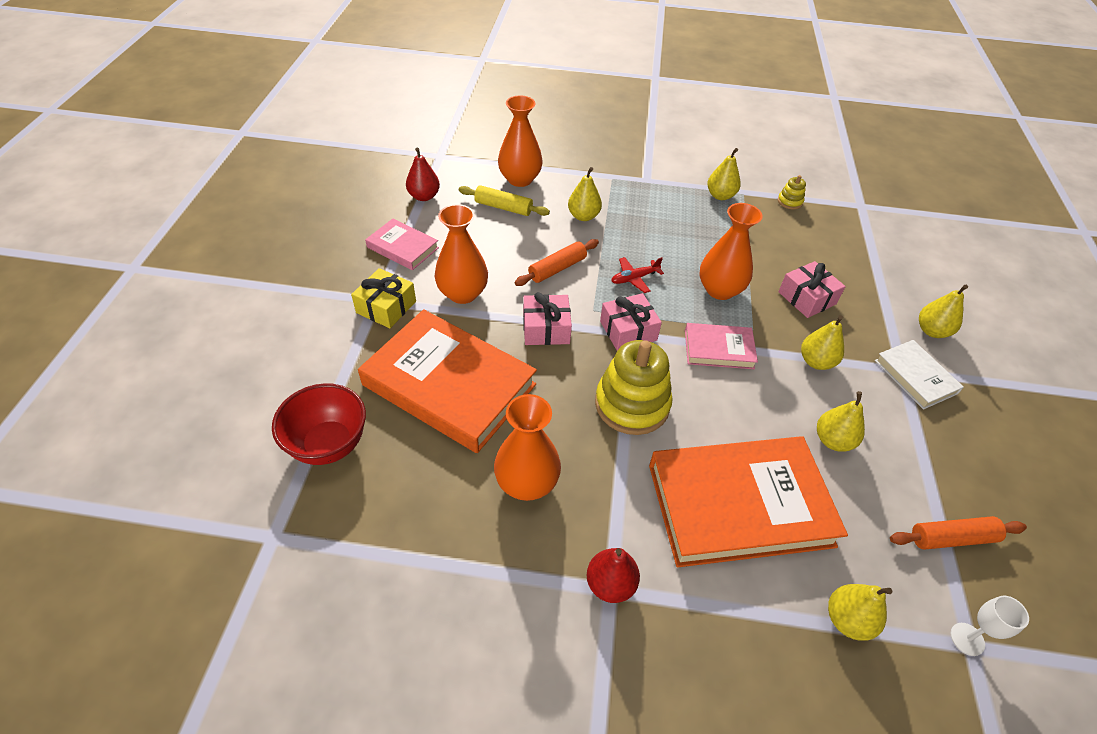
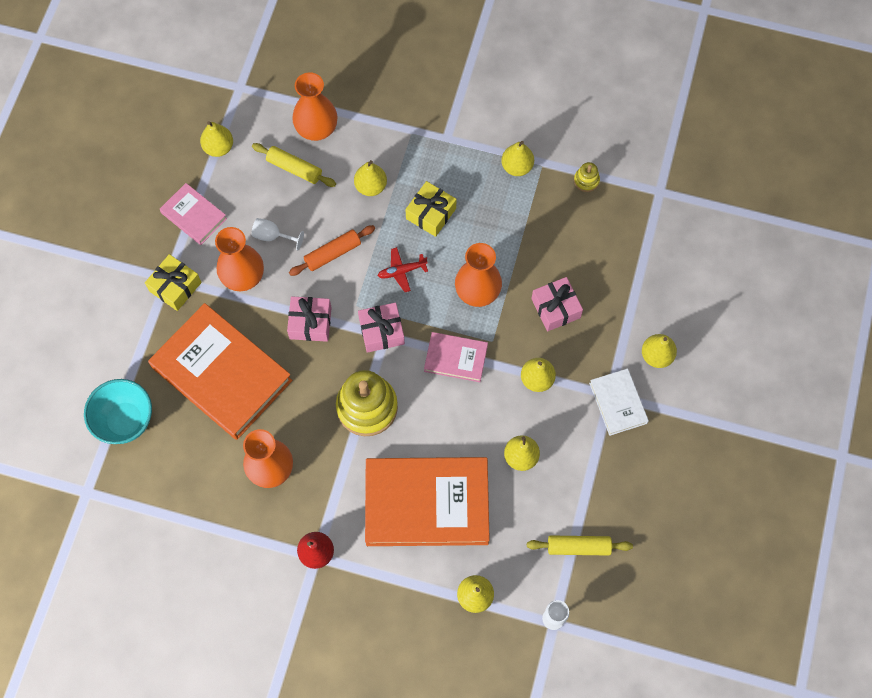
camera: 10 degrees right, 20 degrees up
red bowl [272,383,366,465] -> turquoise bowl [84,379,152,444]
red pear [406,147,440,201] -> yellow pear [200,121,233,157]
orange rolling pin [890,516,1027,550] -> yellow rolling pin [527,535,633,556]
none -> white goblet [251,218,304,250]
none -> yellow gift [405,181,457,237]

